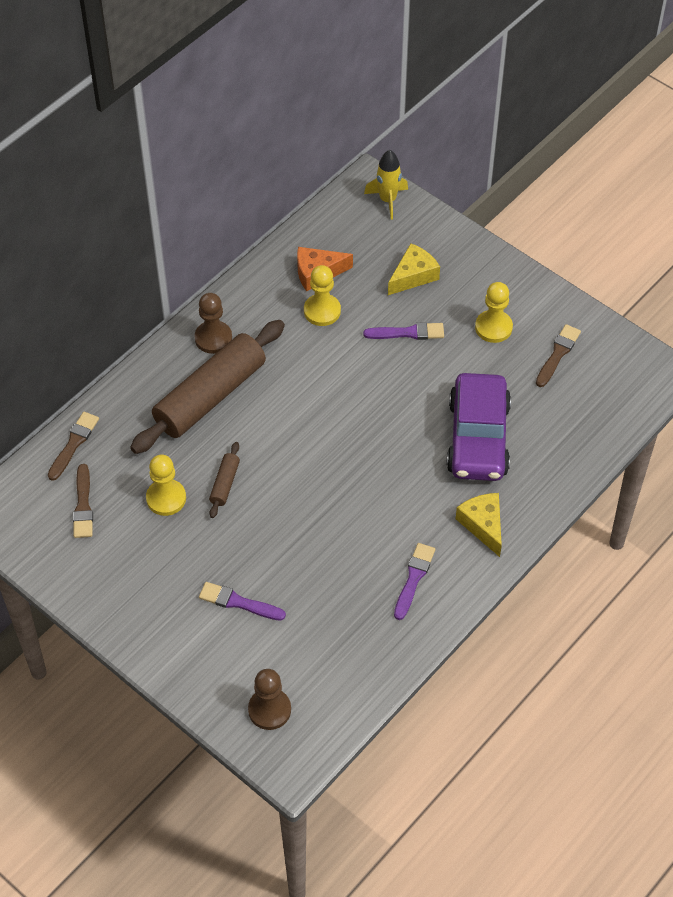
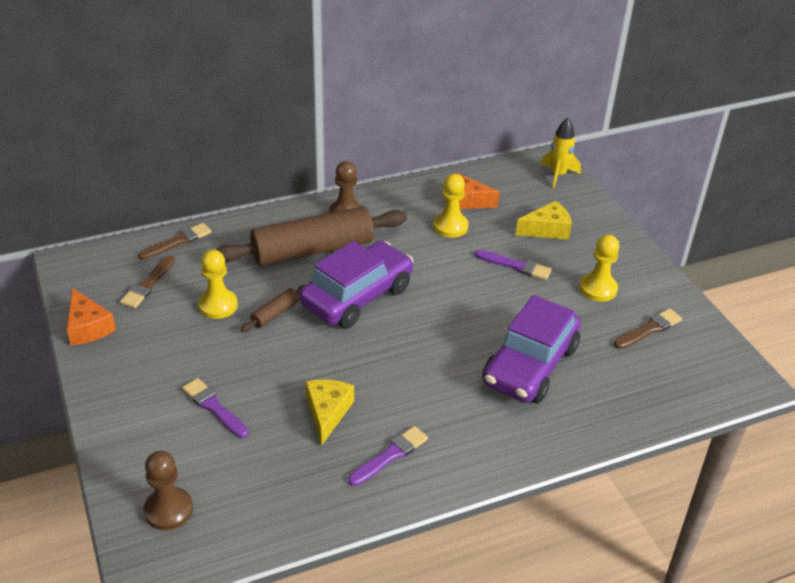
camera: 25 degrees right, 15 degrees down
yellow cheese [456,493,502,557] -> yellow cheese moved to [305,380,354,446]
none -> orange cheese [67,288,116,345]
none -> purple car [299,241,414,328]

